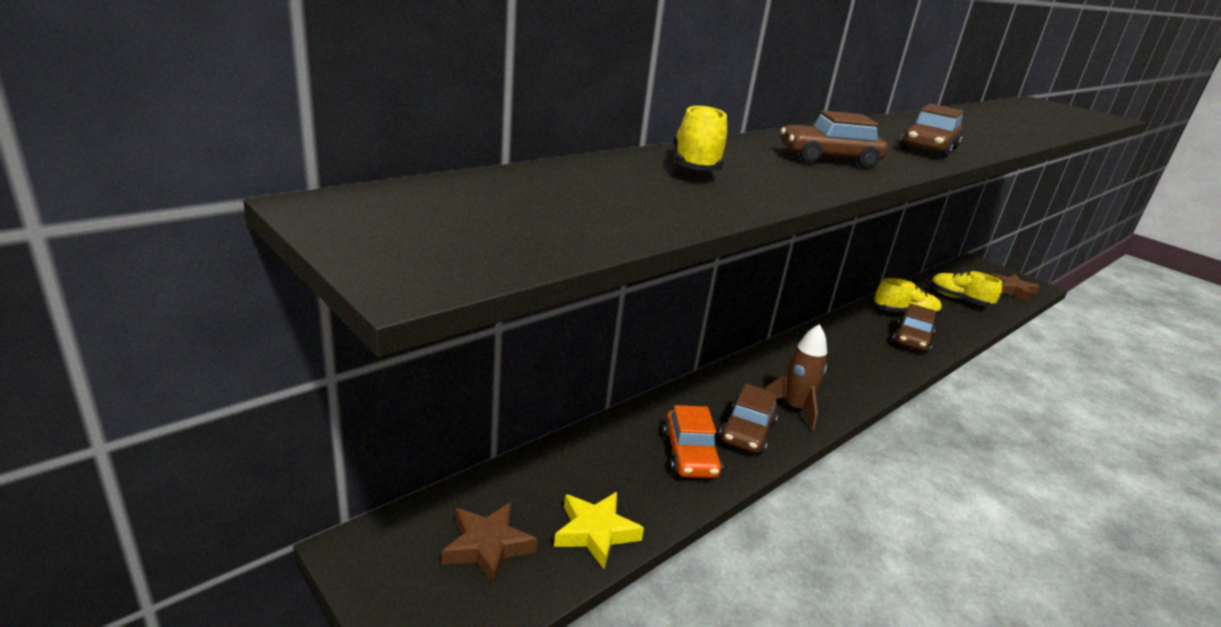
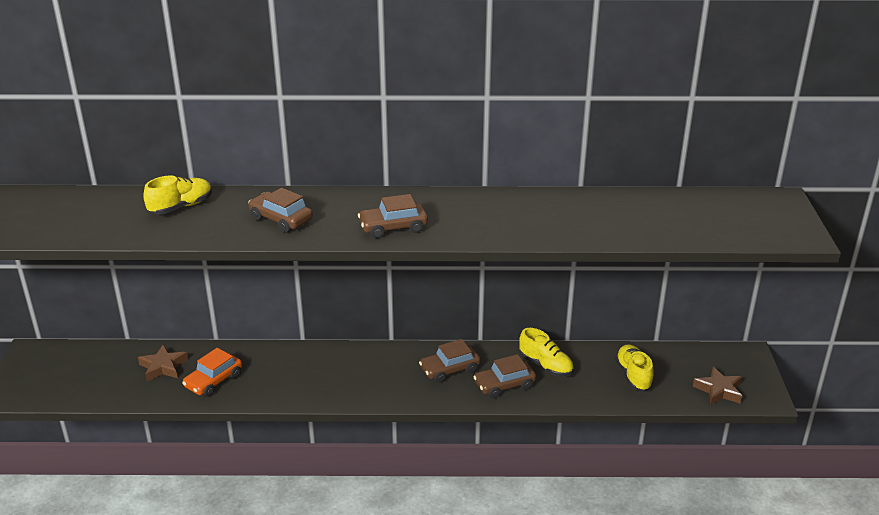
camera: 45 degrees right, 5 degrees up
brown star [442,502,537,585] -> brown star moved to [138,344,188,382]
yellow star [554,492,644,569] -> none
brown car [719,384,779,454] -> brown car moved to [419,339,481,383]
brown rocket [765,324,827,430] -> none

